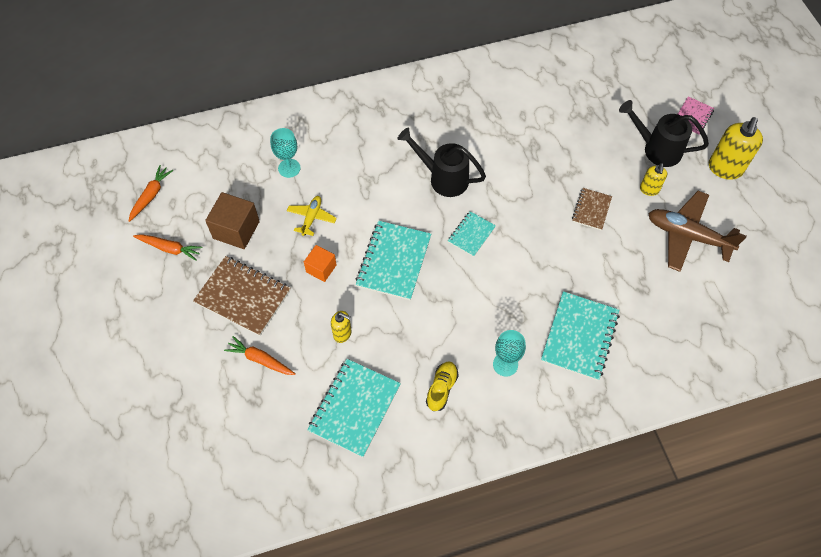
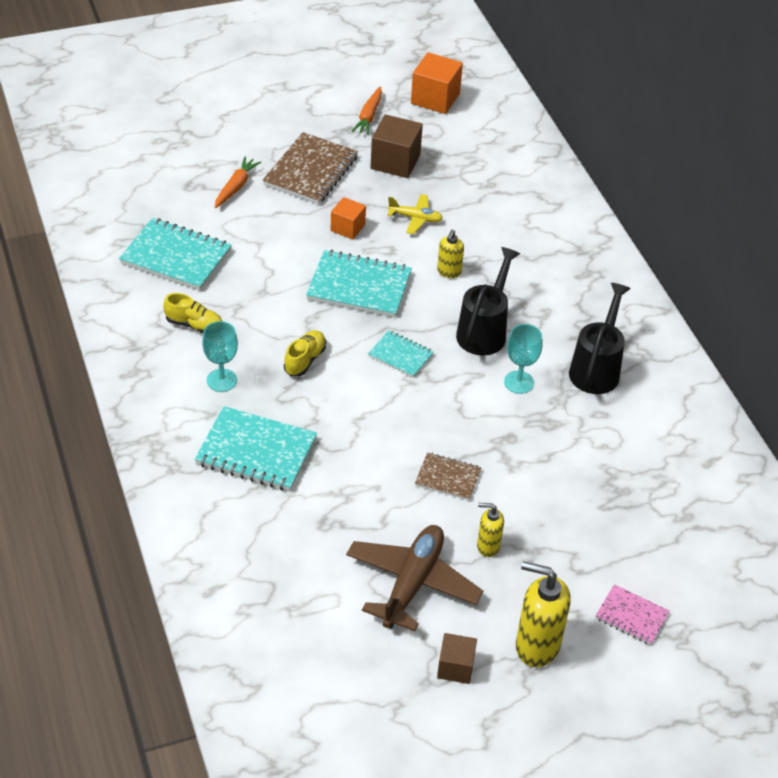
camera: 85 degrees right, 15 degrees down
orange carrot [129,165,173,222] -> orange cube [411,52,463,114]
turquoise goblet [270,128,301,178] -> turquoise goblet moved to [504,324,543,394]
yellow soap dispenser [331,311,352,343] -> yellow soap dispenser moved to [437,230,464,278]
black watering can [619,100,709,167] -> black watering can moved to [569,283,631,394]
none -> yellow shoe [284,330,326,376]
none -> brown cube [437,633,477,684]

